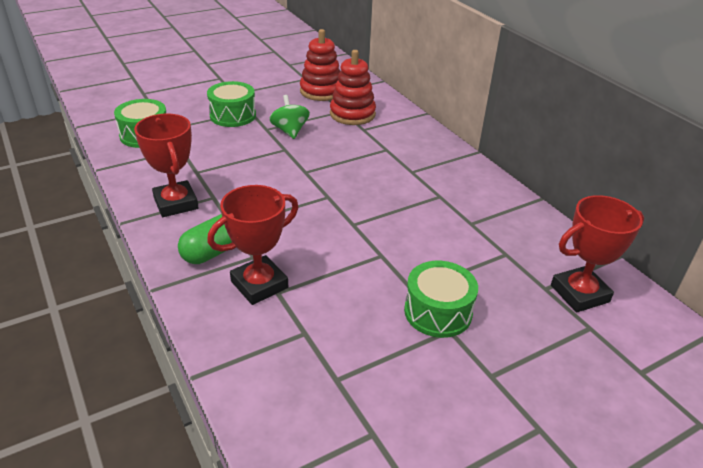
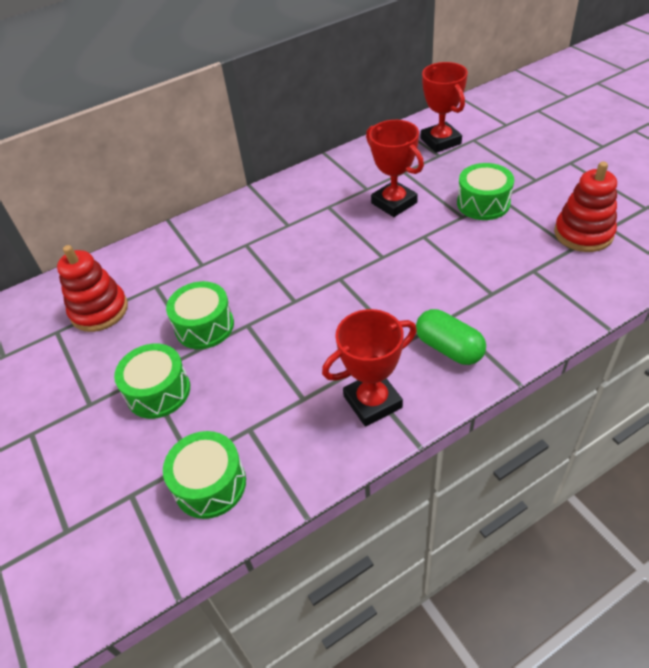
camera: 85 degrees left, 10 degrees up
red trophy [207,185,298,305] -> red trophy moved to [366,120,424,217]
green spinning top [269,95,310,139] -> green drum [166,281,234,349]
red stacking toy [330,50,376,125] -> red stacking toy moved to [554,162,617,252]

